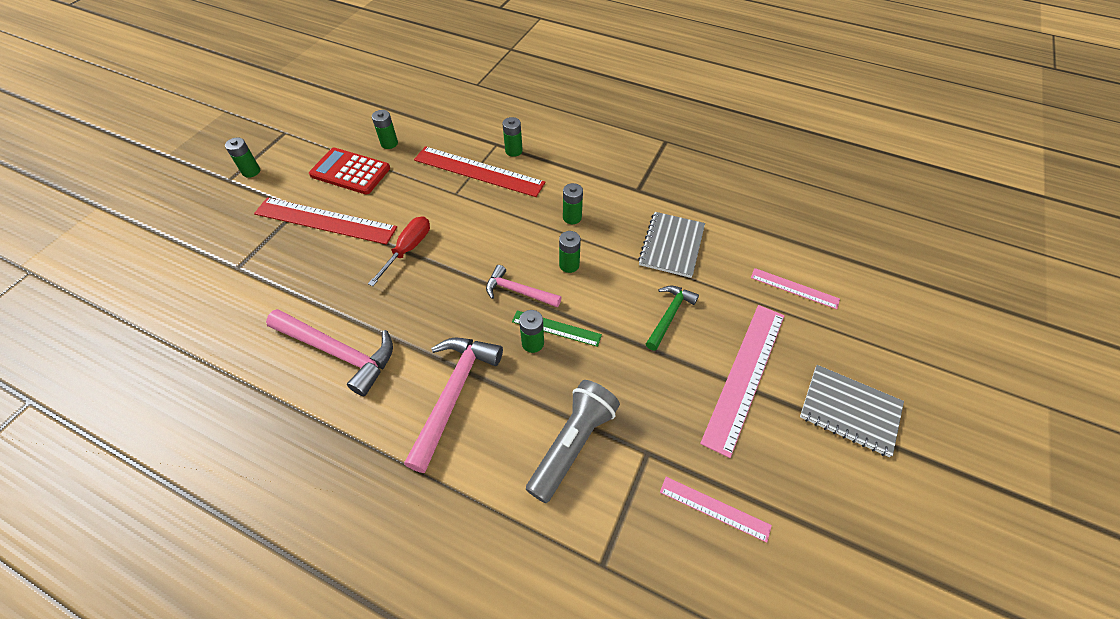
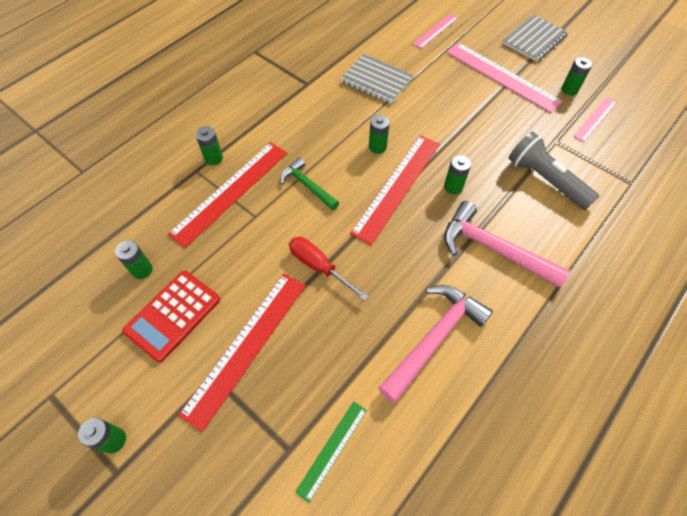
camera: 75 degrees left, 5 degrees up
pink hammer [486,265,562,308] -> red ruler [350,135,440,245]
green ruler [512,310,602,347] -> green ruler moved to [295,401,367,503]
green battery [563,183,583,224] -> green battery moved to [561,57,593,95]
green hammer [646,285,699,351] -> green hammer moved to [280,157,339,210]

